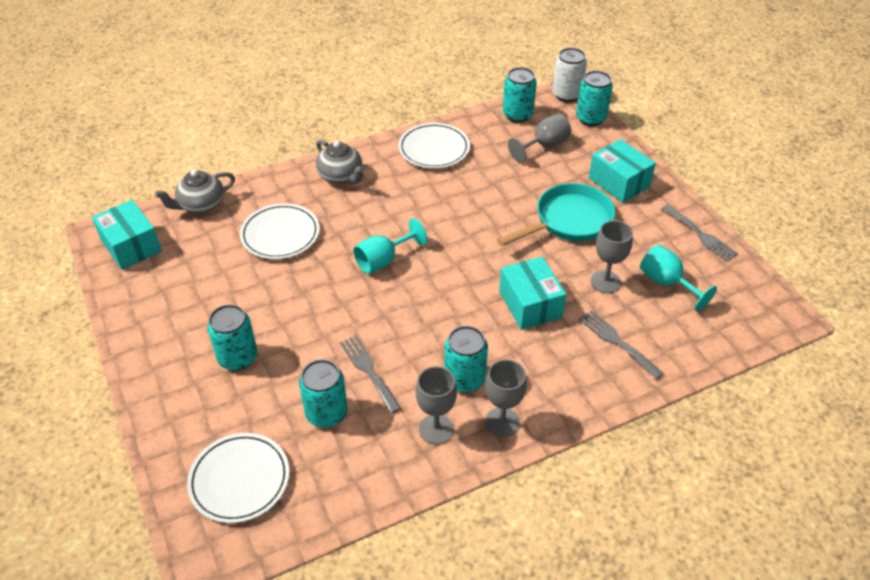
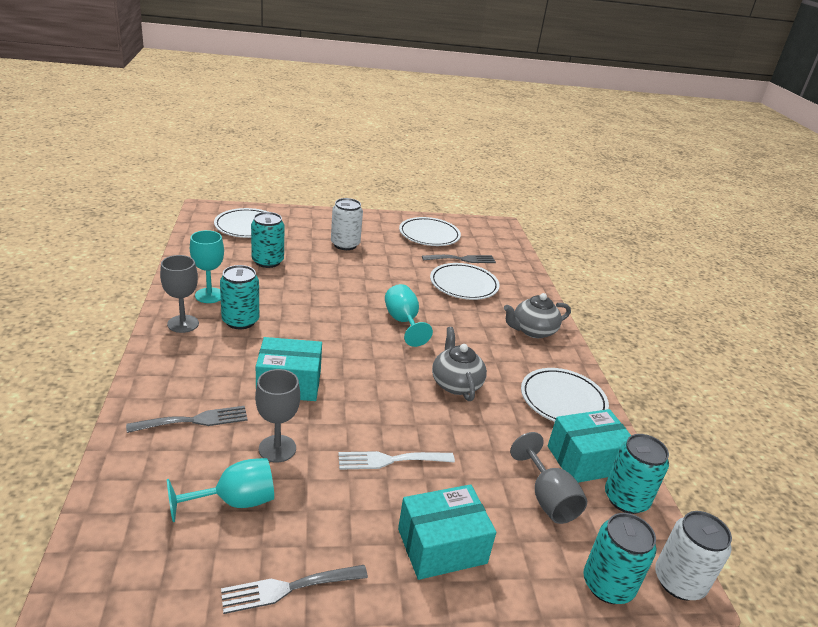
camera: 105 degrees right, 15 degrees down
turquoise box [92,200,162,270] -> turquoise box moved to [548,409,631,483]
grey teapot [155,170,235,214] -> grey teapot moved to [432,327,487,401]
turquoise can [207,305,257,371] -> white can [331,198,363,250]
grey fork [340,335,401,414] -> grey fork moved to [422,255,496,263]
grey goblet [416,366,457,444] -> turquoise goblet [190,230,224,303]
turquoise pan [497,183,615,246] -> white fork [338,451,455,470]
none -> white plate [399,217,461,246]

